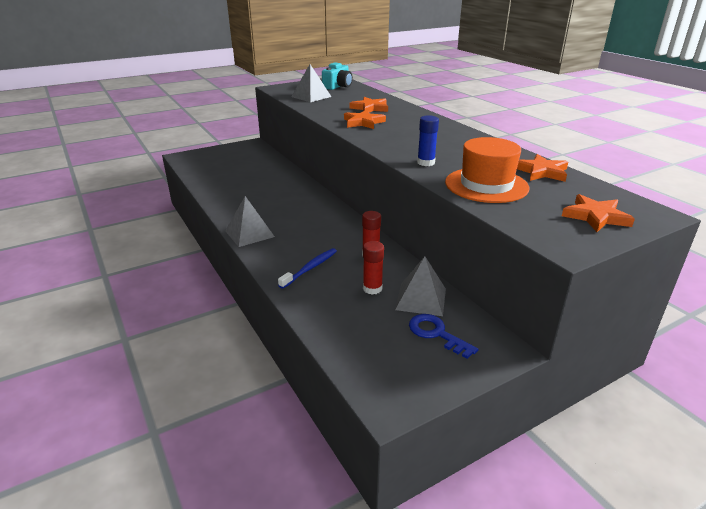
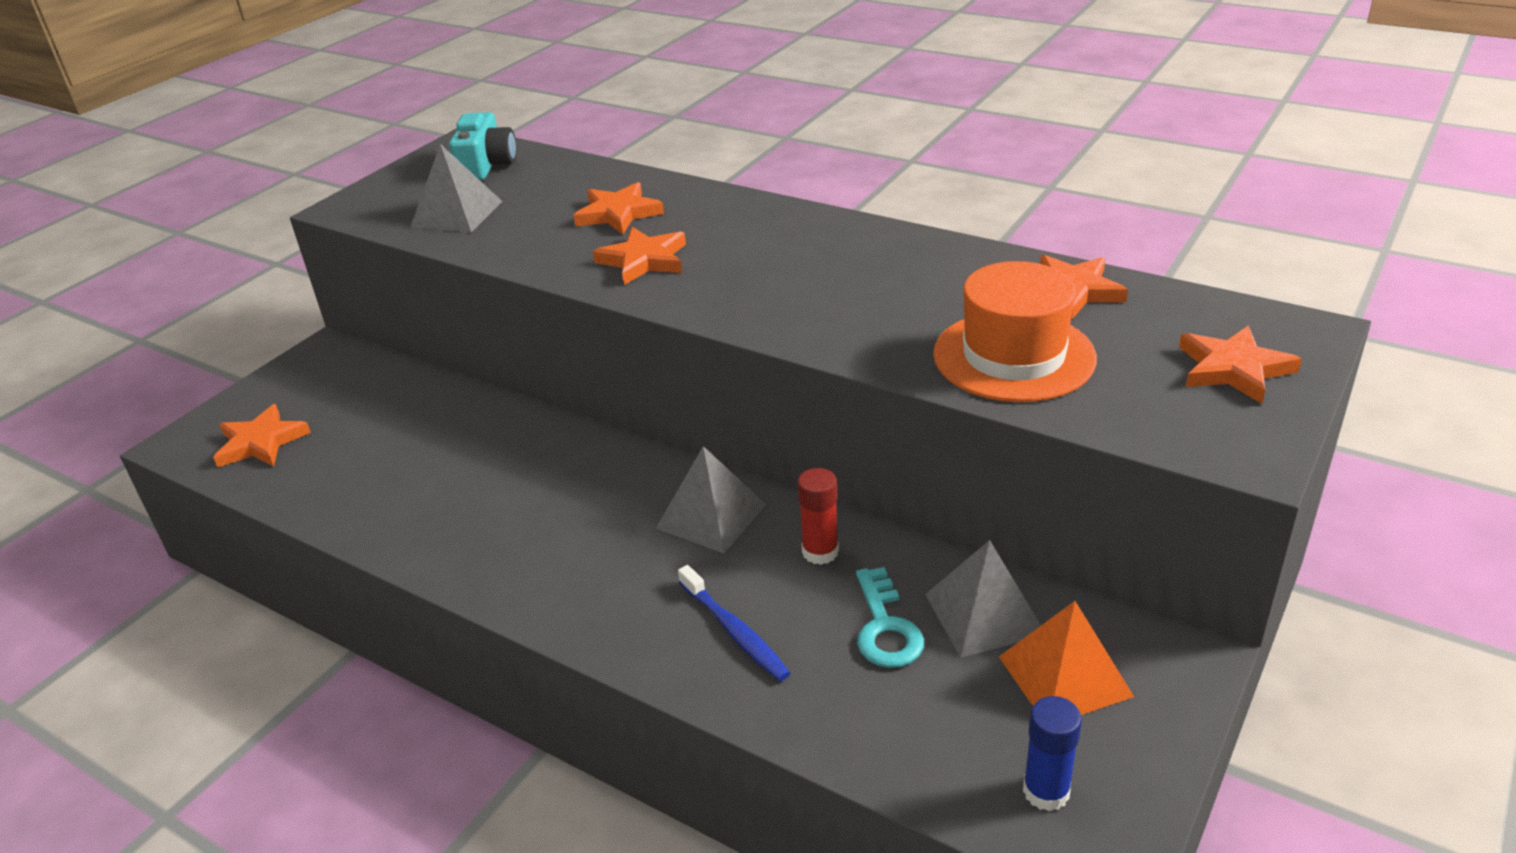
camera: 25 degrees left, 5 degrees up
grey pyramid [225,196,275,247] -> grey pyramid moved to [656,446,766,553]
blue toothbrush [278,248,337,289] -> blue toothbrush turned 135 degrees clockwise [678,565,790,681]
red glue stick [363,241,384,295] -> turquoise key [856,567,924,668]
blue key [409,314,478,359] -> orange pyramid [999,601,1134,715]
blue glue stick [417,115,439,166] -> blue glue stick moved to [1023,696,1082,811]
none -> orange star [213,404,311,467]

